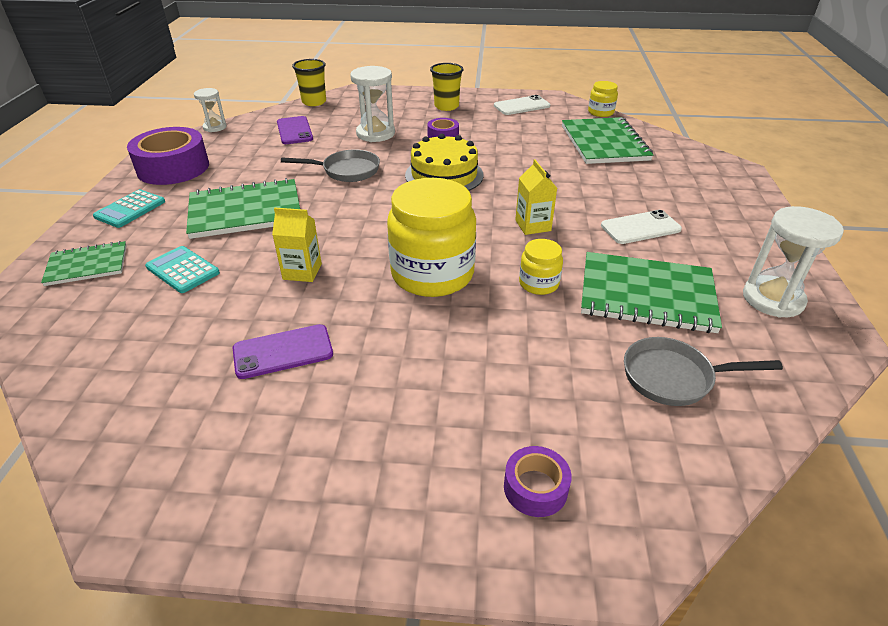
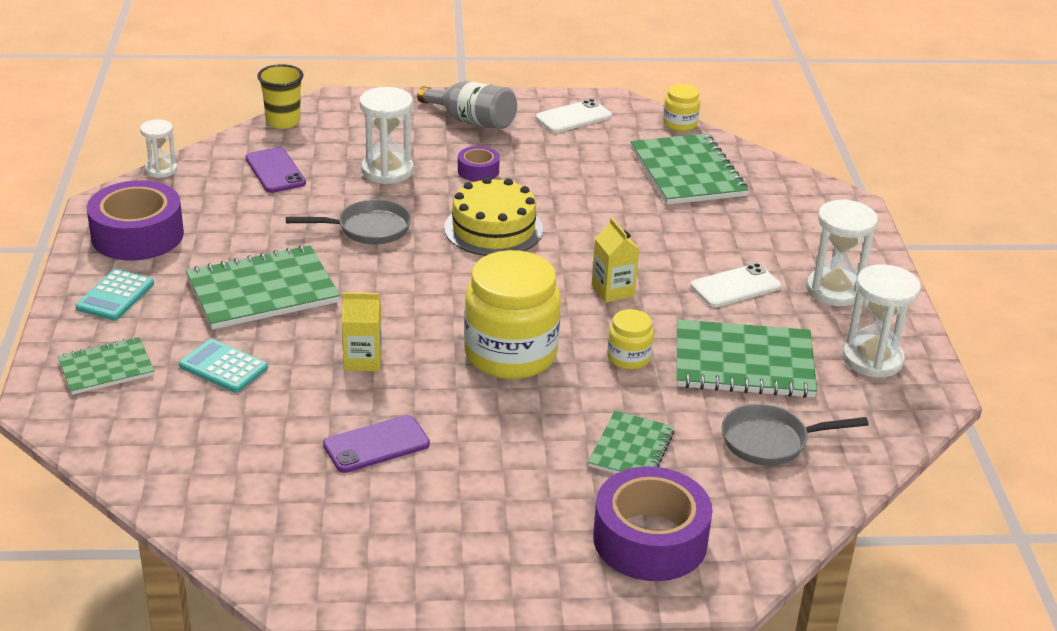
camera: 10 degrees left, 5 degrees down
yellow cup [430,63,464,111] -> grey bottle [417,81,517,129]
purple tape [504,446,572,517] -> purple tape [593,466,713,581], size x2.01
none -> green notebook [588,411,675,474]
none -> white hourglass [806,199,878,306]

